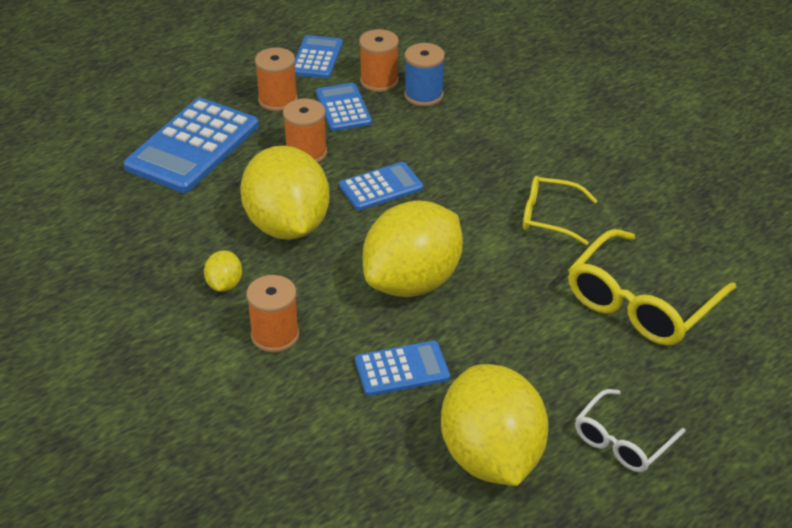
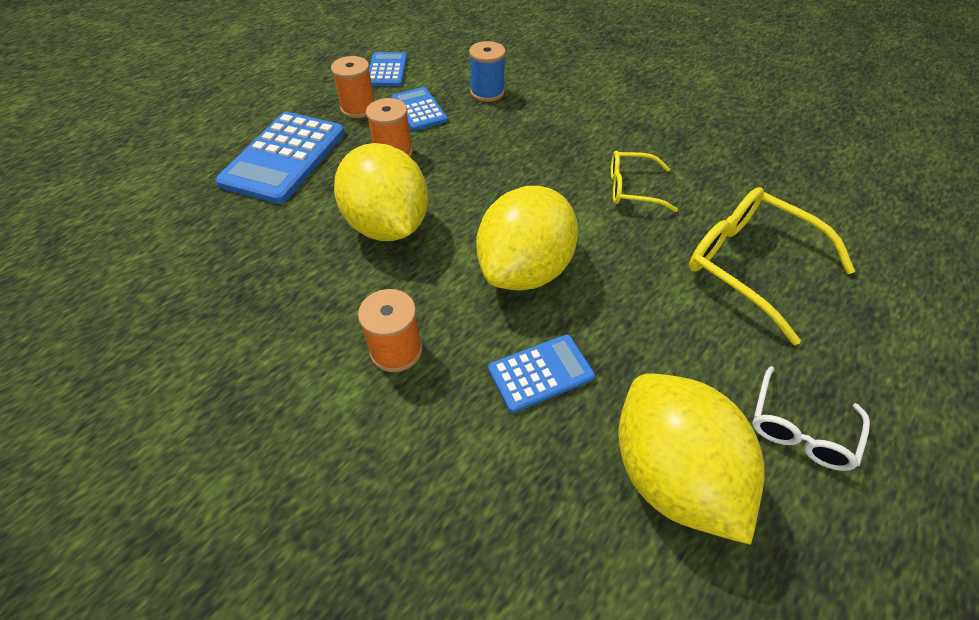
camera: 10 degrees left, 10 degrees up
yellow lemon [204,250,242,292] -> none
blue calculator [339,162,423,210] -> none
orange spool [359,29,399,92] -> none
yellow glasses [568,229,736,346] -> yellow glasses turned 105 degrees clockwise [689,187,855,345]

